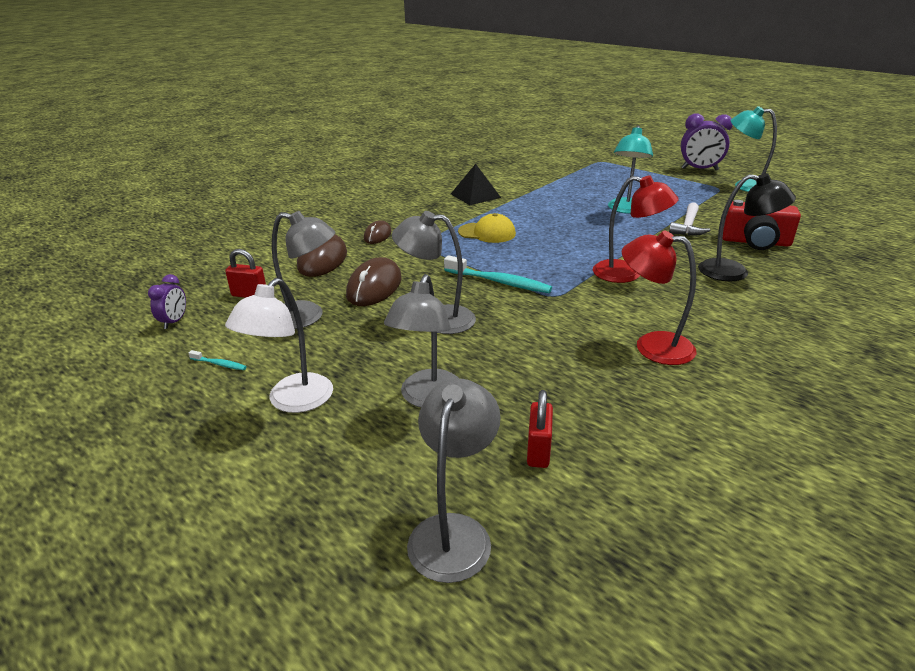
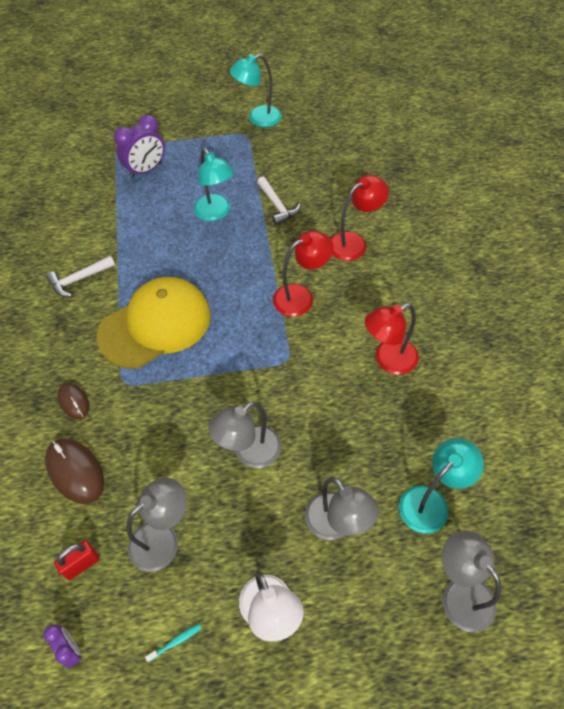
camera: 50 degrees left, 25 degrees up
brown mouse [346,257,402,306] -> none
turquoise toothbrush [444,255,552,293] -> none
black pyramid [451,164,501,205] -> white hammer [46,256,115,297]
yellow cap [458,213,516,243] -> yellow cap [97,277,211,369], size x2.02
red padlock [527,390,553,468] -> turquoise lamp [399,438,484,533]
purple clock [681,114,733,171] -> purple clock moved to [114,115,165,178]
black lamp [698,173,796,281] -> red lamp [331,175,389,261]
red camera [722,200,801,250] -> none

